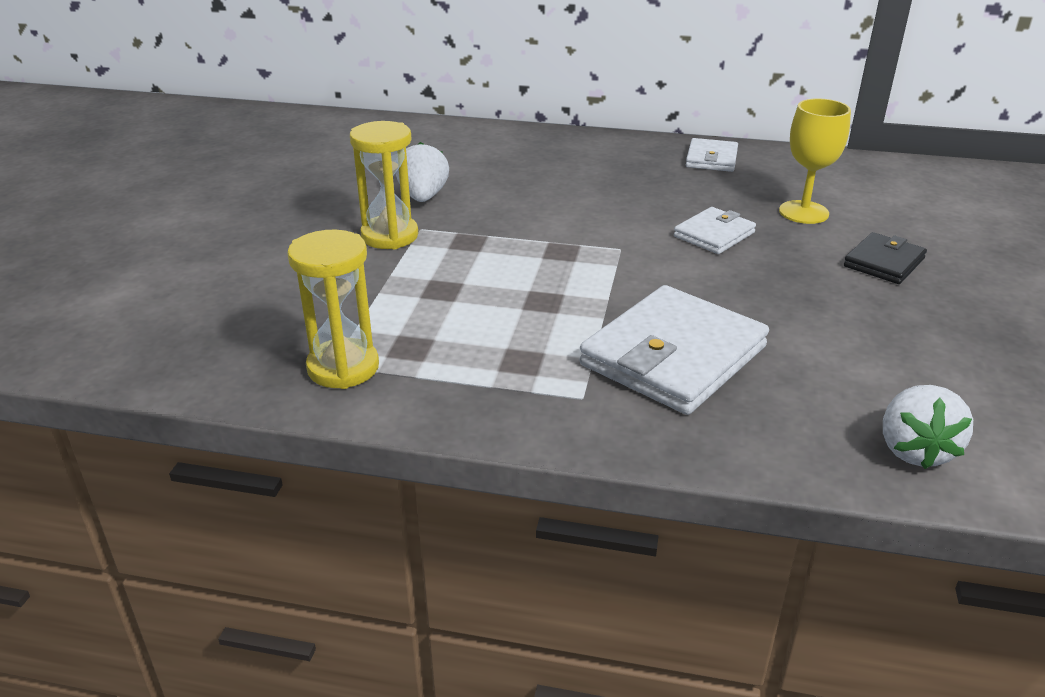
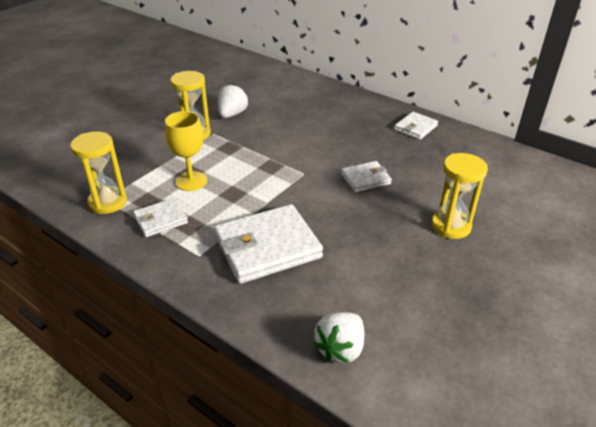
camera: 25 degrees right, 5 degrees up
yellow goblet [779,98,851,224] -> yellow goblet moved to [165,111,207,191]
black wallet [844,232,927,284] -> yellow hourglass [432,153,488,239]
none -> white wallet [133,198,188,237]

